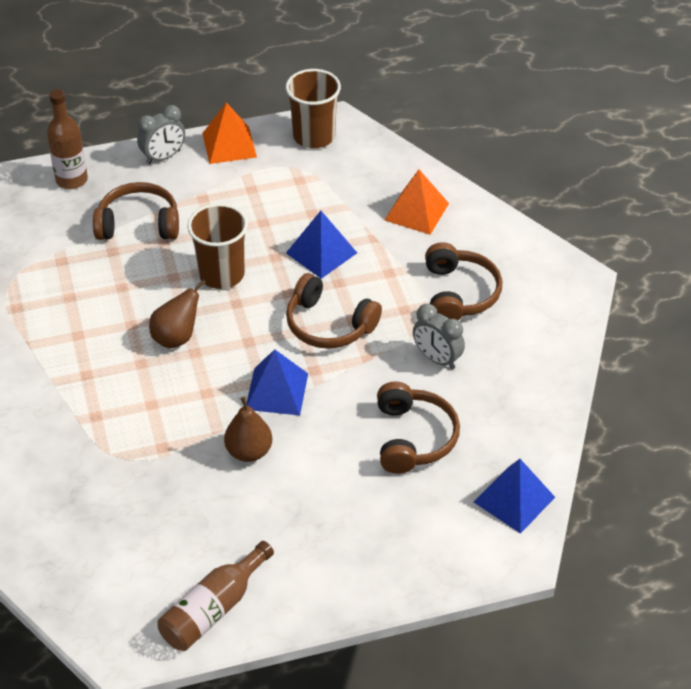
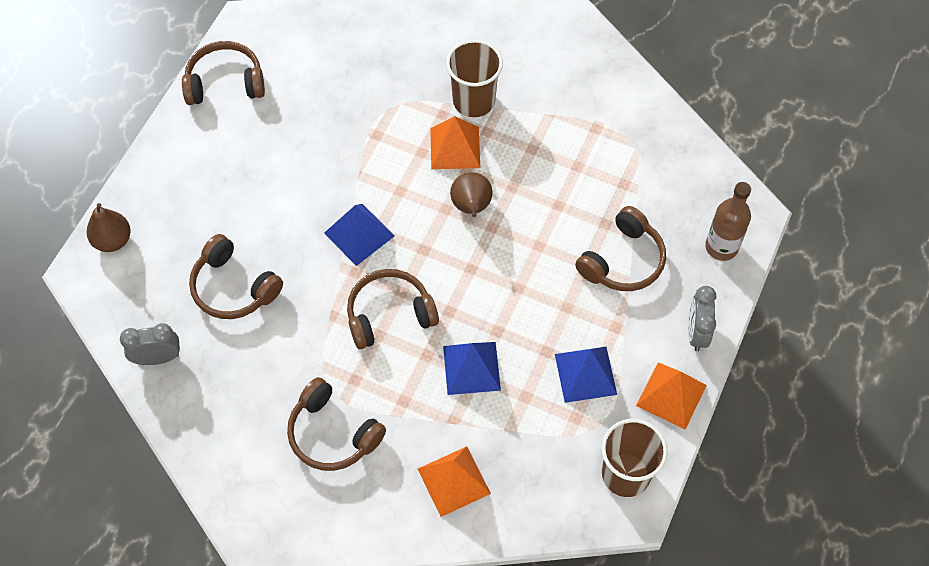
camera: 130 degrees right, 15 degrees up
brown bottle [158,541,274,651] -> brown headphones [182,41,265,105]
brown cup [187,203,248,289] -> brown cup moved to [446,40,503,117]
brown pear [224,397,272,462] -> brown pear moved to [87,203,131,252]
grey clock [413,304,465,369] -> grey clock moved to [120,323,180,365]
blue pyramid [474,459,555,534] -> blue pyramid moved to [555,347,617,403]
none -> orange pyramid [430,116,480,169]

